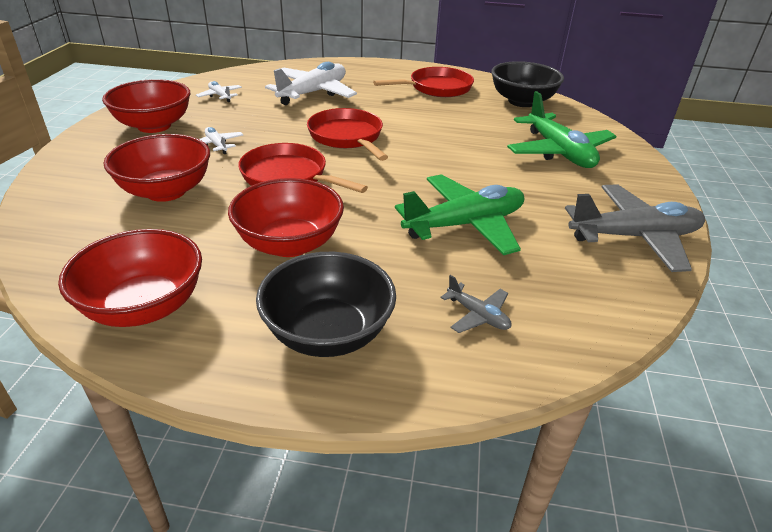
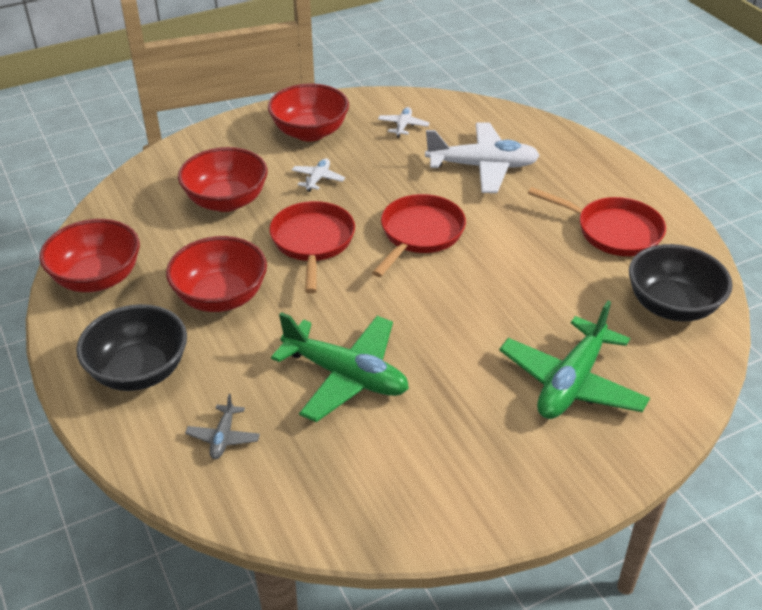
camera: 55 degrees right, 5 degrees up
grey plane [565,184,705,272] -> none

